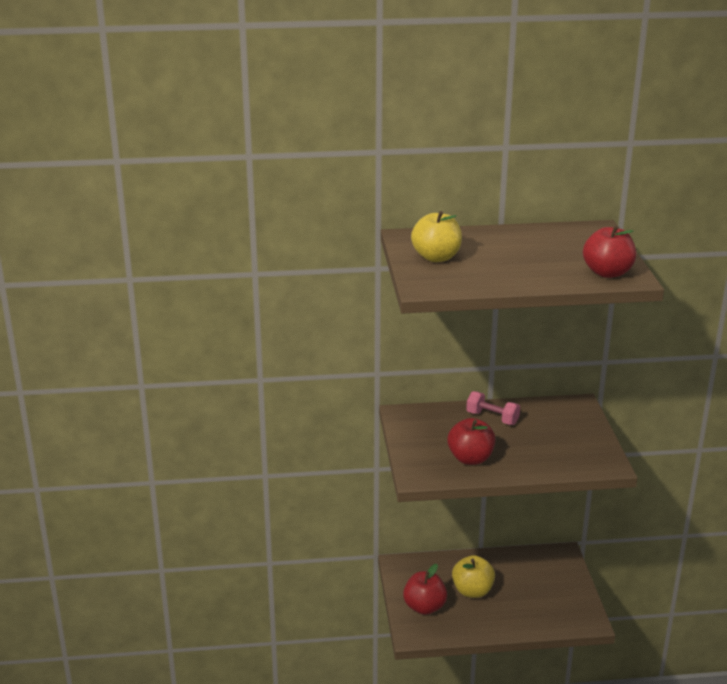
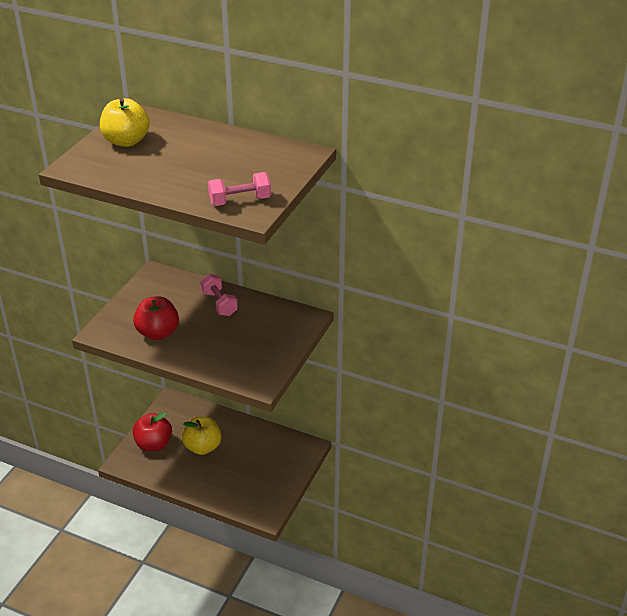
camera: 30 degrees right, 10 degrees up
red apple [583,225,636,278] -> pink dumbbell [208,172,271,206]

